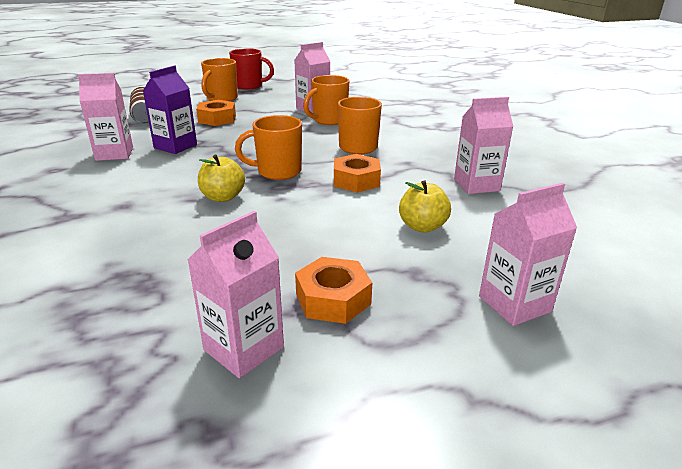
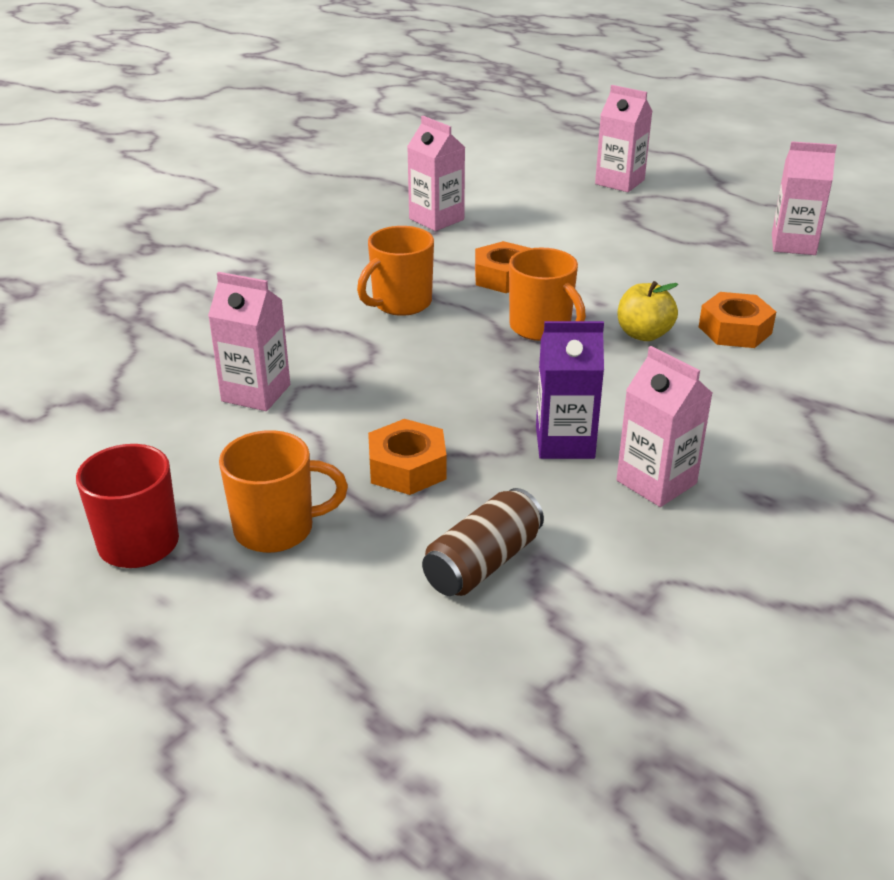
camera: 120 degrees left, 5 degrees up
orange nut [295,257,372,324] -> orange nut moved to [699,292,776,348]
orange mug [303,75,350,125] -> none
yellow apple [399,180,451,233] -> none

